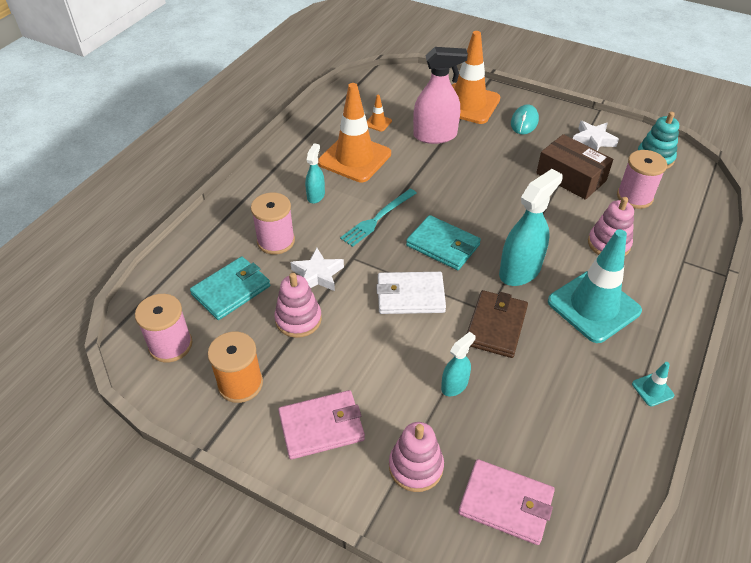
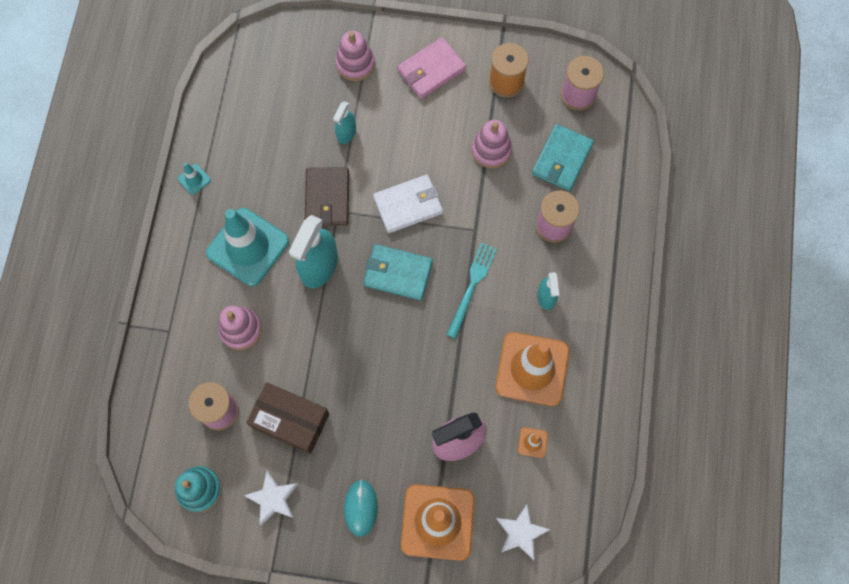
camera: 160 degrees right, 25 degrees up
white star [290,248,344,291] -> white star moved to [496,504,550,560]
pink wallet [458,459,555,545] -> none

